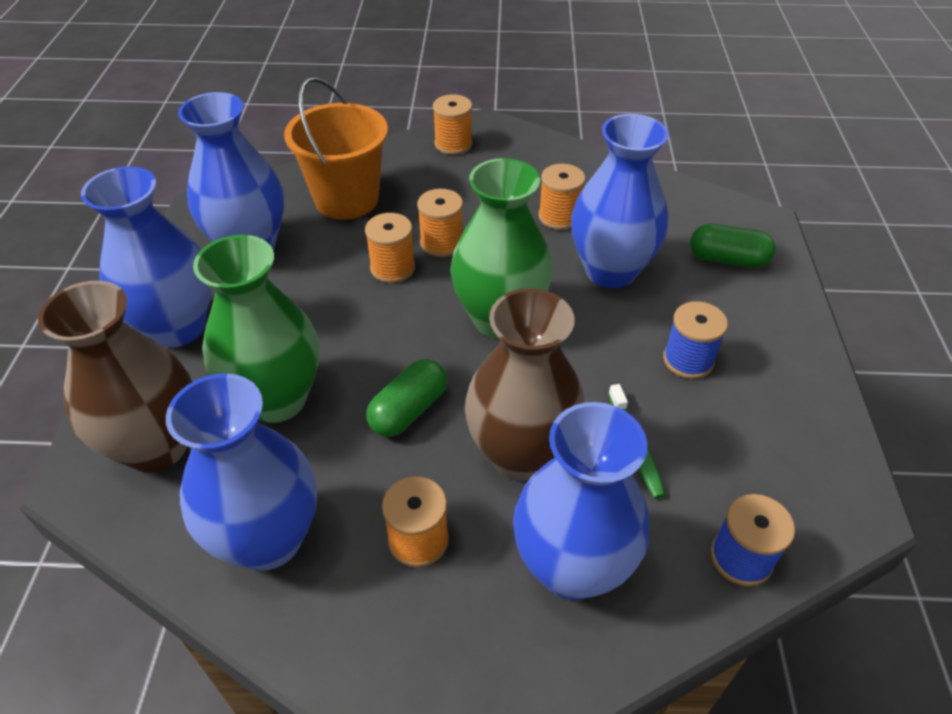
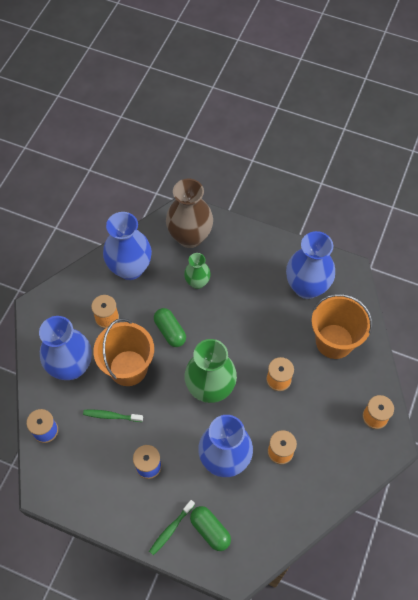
camera: 110 degrees right, 15 degrees up
blue vase [81,166,212,348] -> none
green vase [193,235,319,423] -> green vase [184,253,211,289], size x0.55
orange spool [365,213,415,283] -> none
brown vase [465,288,585,481] -> orange bucket [93,318,154,386]
green capsule [690,224,776,268] -> green capsule turned 75 degrees counterclockwise [190,506,231,551]
none -> green toothbrush [149,500,195,555]

